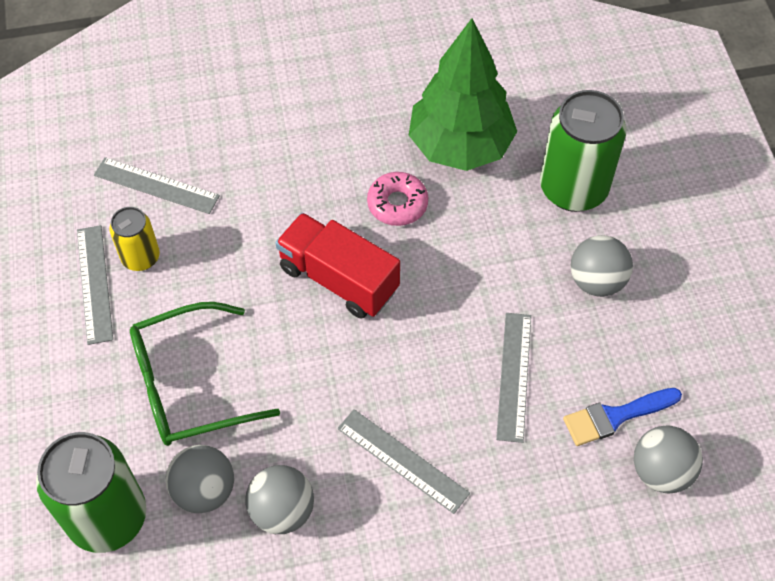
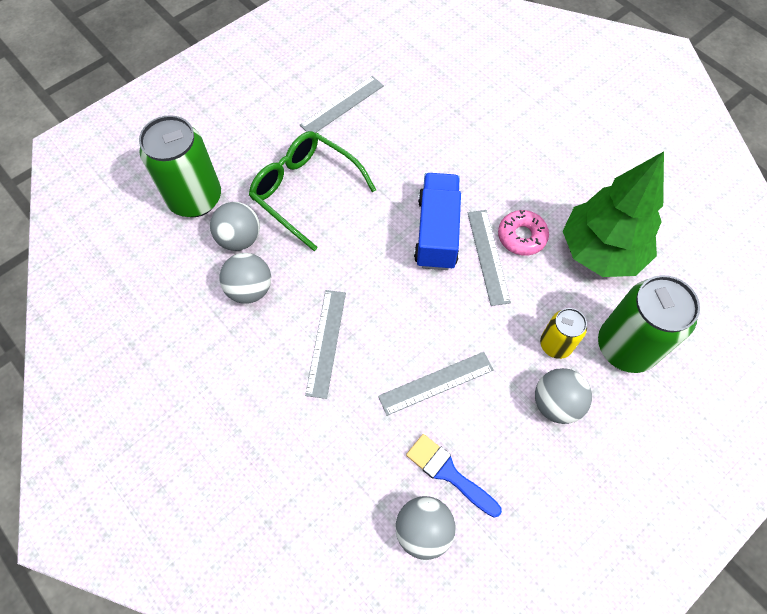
camera: 60 degrees right, 5 degrees up
grey ruler [94,157,220,214] -> grey ruler moved to [468,210,511,306]
yellow can [110,207,160,271] -> yellow can moved to [540,308,587,359]
red truck [275,213,400,319] -> blue truck [414,173,461,270]

